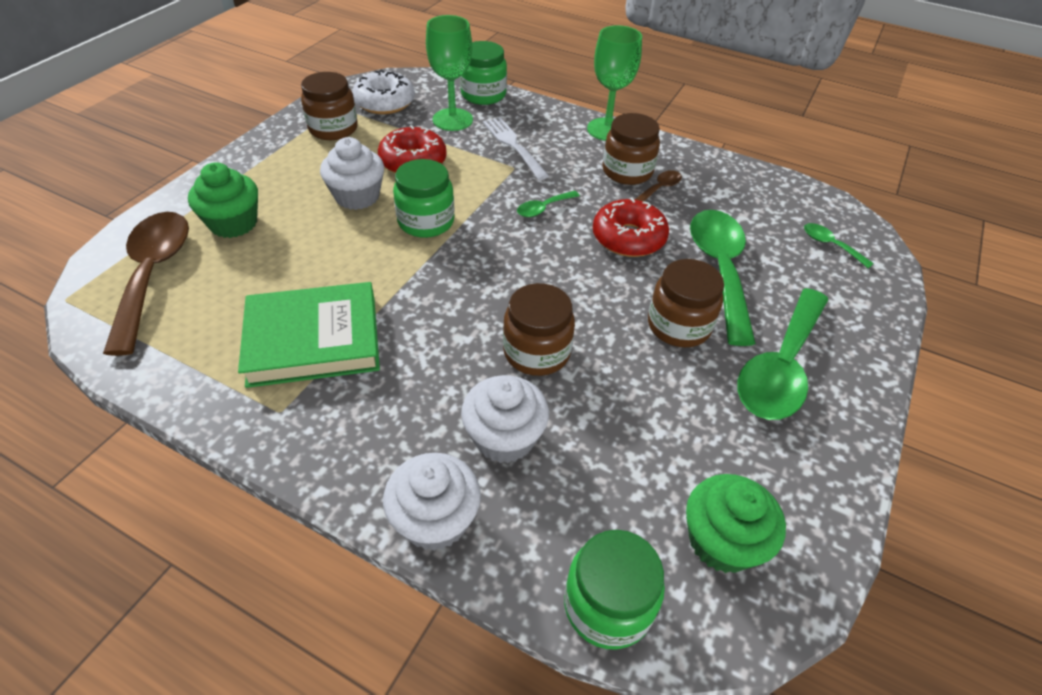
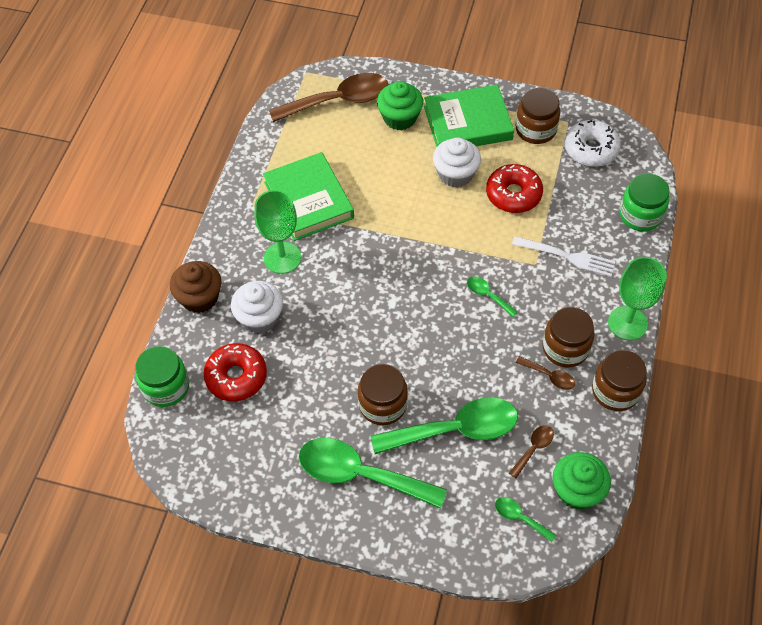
camera: 80 degrees right, 10 degrees up
white cupcake [383,453,481,551] -> brown cupcake [170,261,221,313]
green jar [393,159,455,238] -> none
green goblet [426,15,473,131] -> green goblet moved to [254,190,301,274]
white fork [483,117,549,180] -> white fork turned 60 degrees clockwise [512,236,616,277]
brown jar [503,283,575,376] -> brown jar moved to [592,350,647,411]
red donut [593,198,669,257] -> red donut moved to [203,343,267,401]
green cupcake [686,474,786,573] -> green cupcake moved to [553,452,611,510]
green spoon [804,223,874,268] -> green spoon turned 90 degrees counterclockwise [495,497,557,542]
none -> green book [424,85,514,147]
none -> brown spoon [509,425,554,478]

